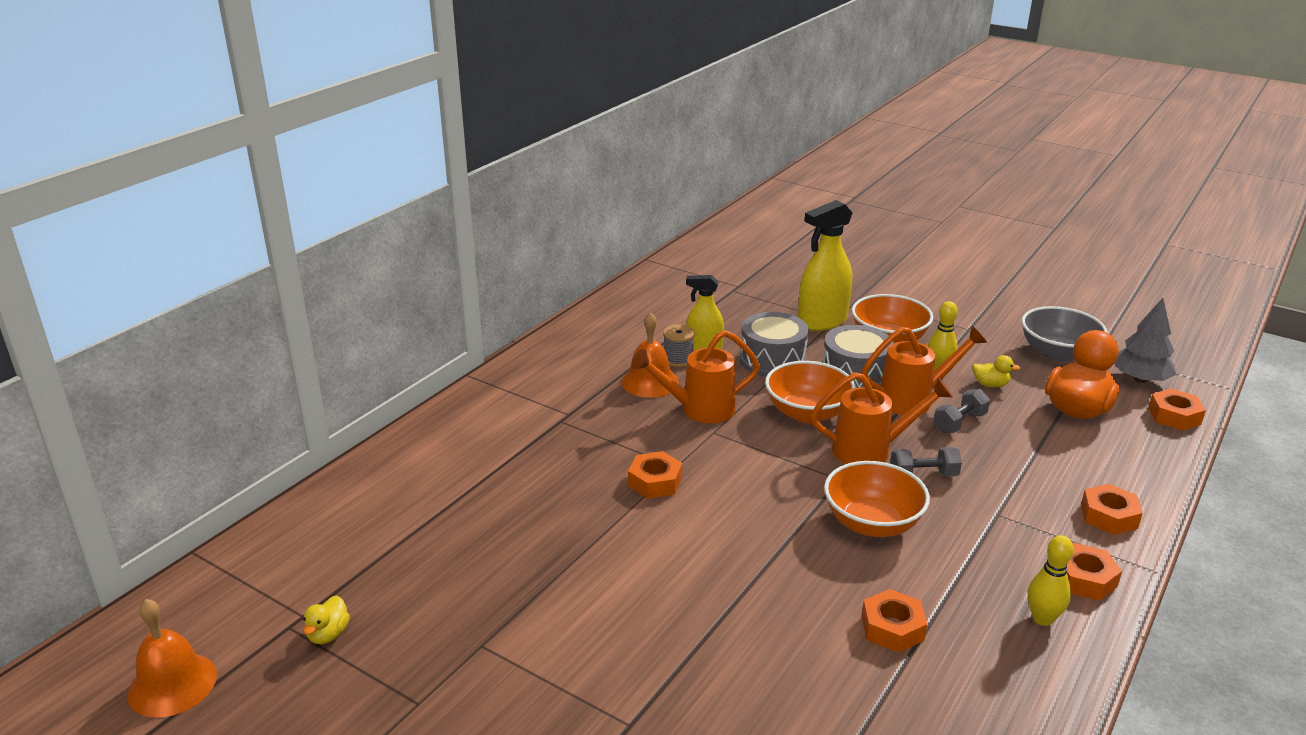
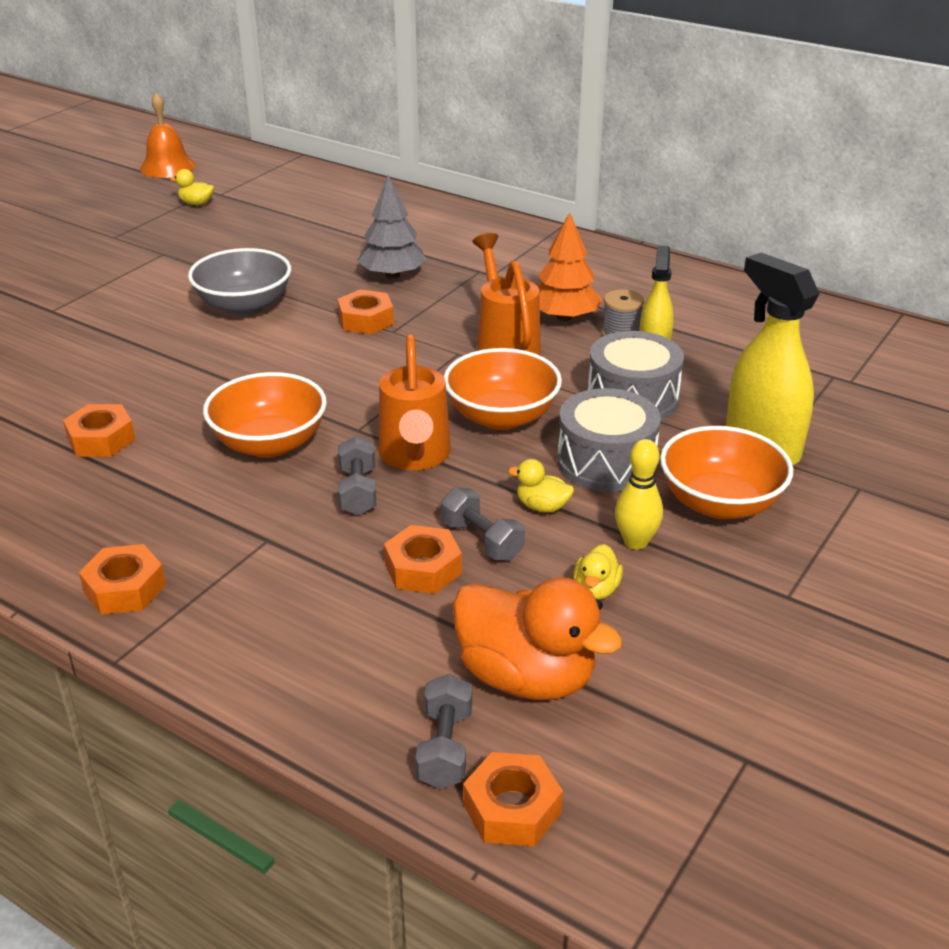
camera: 90 degrees right, 5 degrees up
orange bell [621,312,679,398] -> orange tree [538,212,603,321]
orange watering can [862,326,987,415] -> yellow duck [508,459,574,512]
grey bowl [1022,306,1107,362] -> grey bowl moved to [188,248,291,316]
yellow bowling pin [1028,535,1074,626] -> none
orange nut [1081,484,1143,535] -> orange nut moved to [384,525,462,594]
grey tree [1114,298,1176,383] -> grey tree moved to [358,175,426,279]
none -> grey dumbbell [415,674,472,789]

